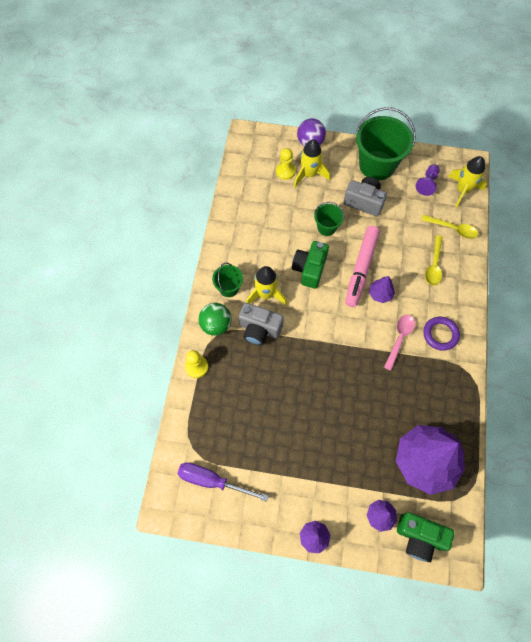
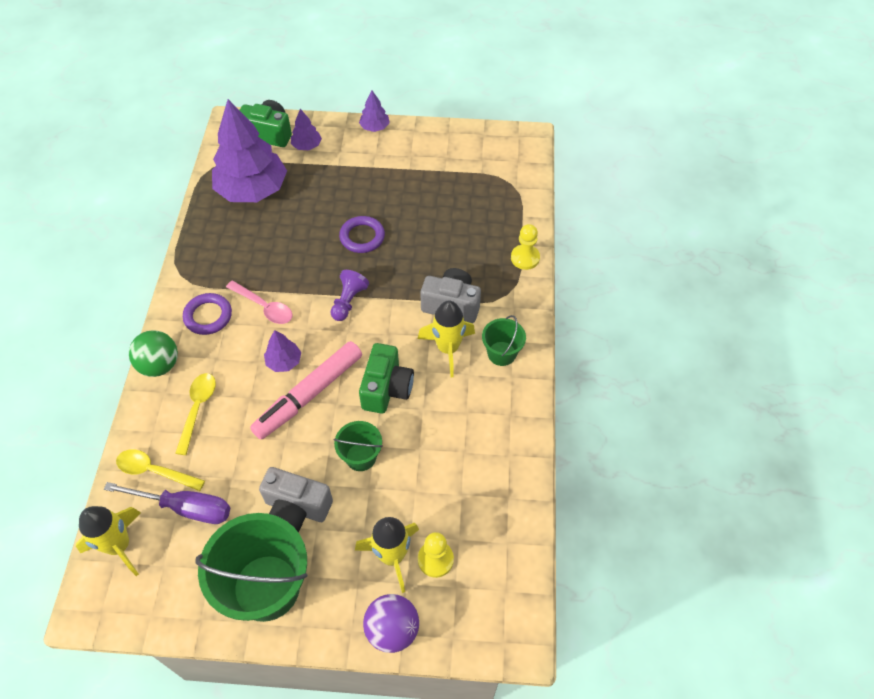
camera: 175 degrees right, 10 degrees down
purple screwdriver [178,462,268,502] -> purple screwdriver moved to [104,482,230,524]
green ball [199,303,232,336] -> green ball moved to [129,330,178,377]
pink marker [345,226,380,307] -> pink marker turned 150 degrees counterclockwise [250,341,362,440]
pink spoon [384,315,415,371] -> pink spoon turned 75 degrees counterclockwise [226,281,293,324]
purple pawn [415,164,440,196] -> purple pawn moved to [330,270,369,321]
none -> purple ring [339,216,385,253]

